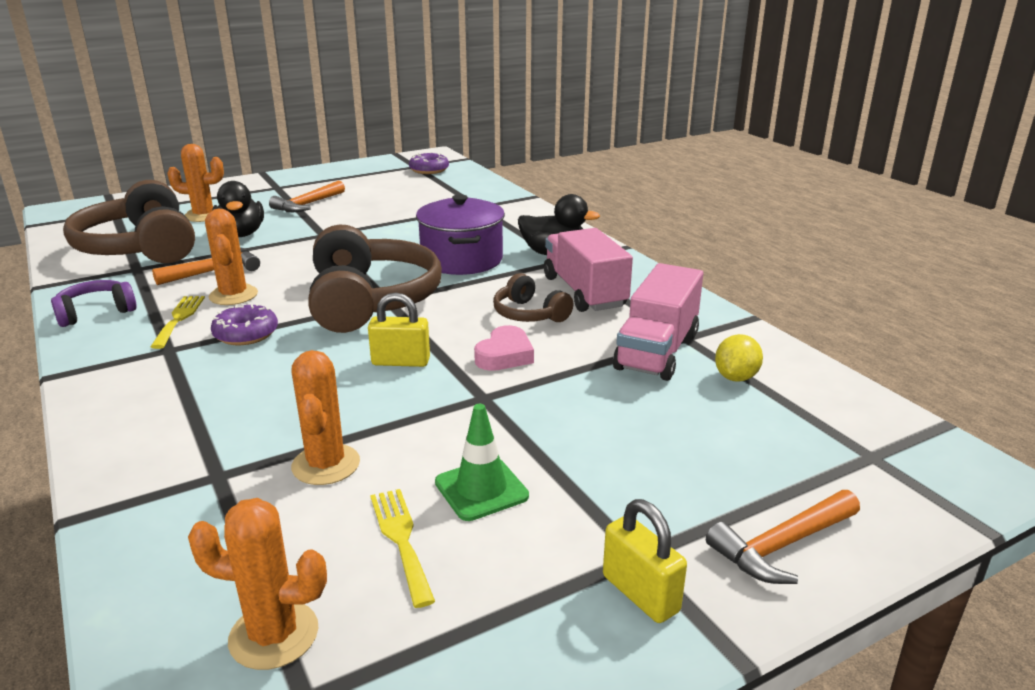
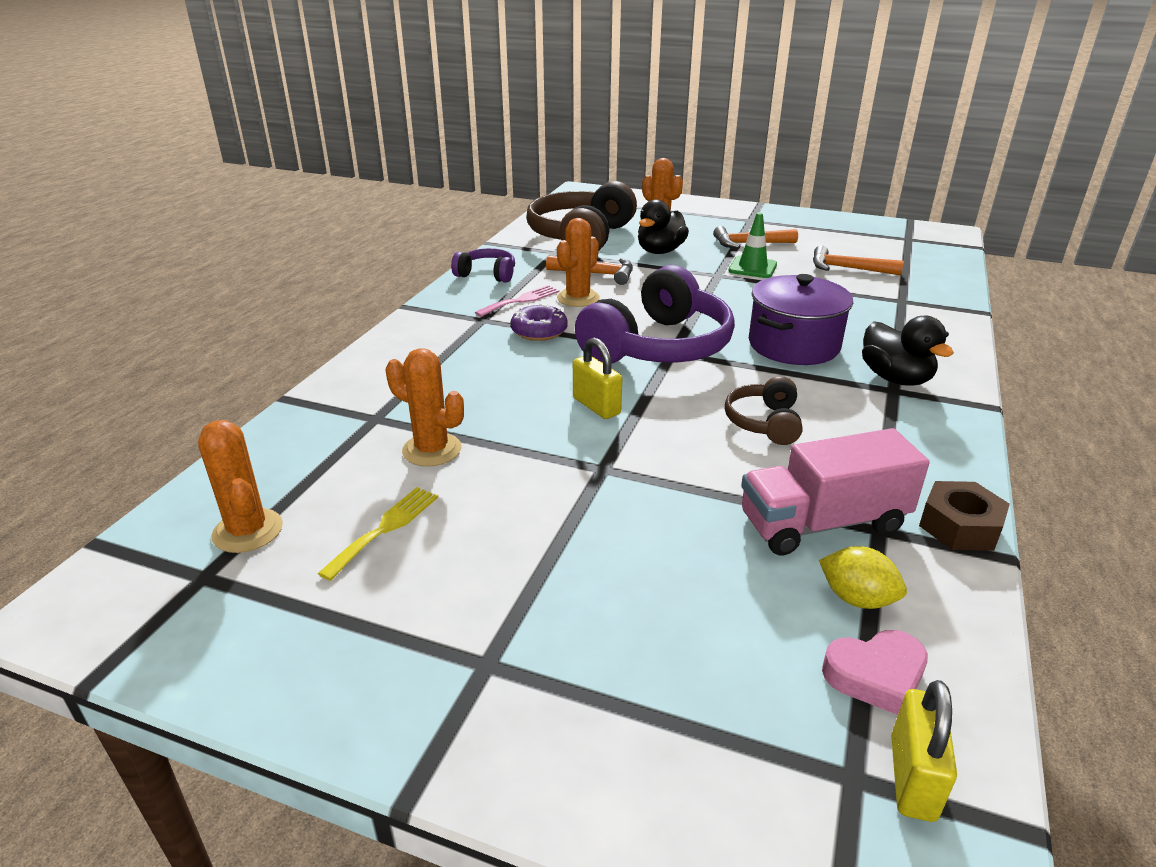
camera: 50 degrees right, 5 degrees up
yellow fork [151,296,205,349] -> pink fork [475,285,559,317]
orange cactus [291,350,360,485] -> orange cactus turned 75 degrees clockwise [386,348,464,467]
brown headphones [308,224,442,333] -> purple headphones [575,265,735,364]
purple donut [409,152,449,174] -> none
green traffic cone [435,404,529,521] -> green traffic cone moved to [728,212,777,278]
pink heart [474,325,534,371] -> pink heart moved to [822,630,928,715]
pink truck [544,228,633,312] -> none
yellow padlock [603,499,687,623] -> yellow padlock moved to [891,680,957,822]
orange hammer [706,490,860,584] -> orange hammer moved to [813,245,904,275]
yellow lemon [715,334,763,382] -> yellow lemon turned 45 degrees clockwise [819,546,907,609]
none -> brown nut [919,481,1010,551]

